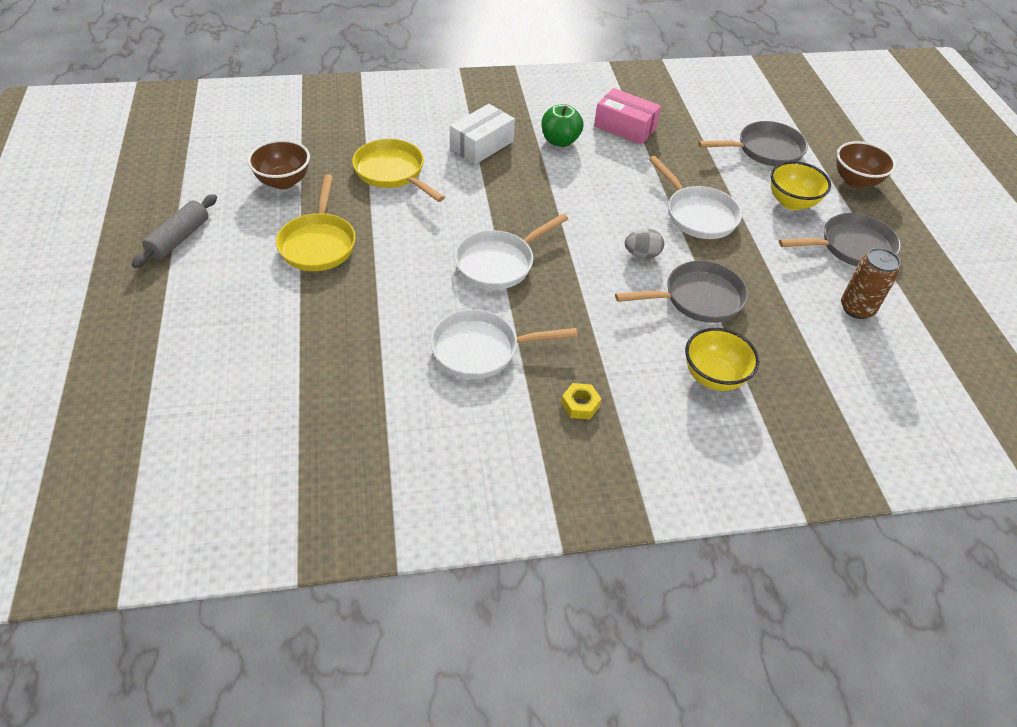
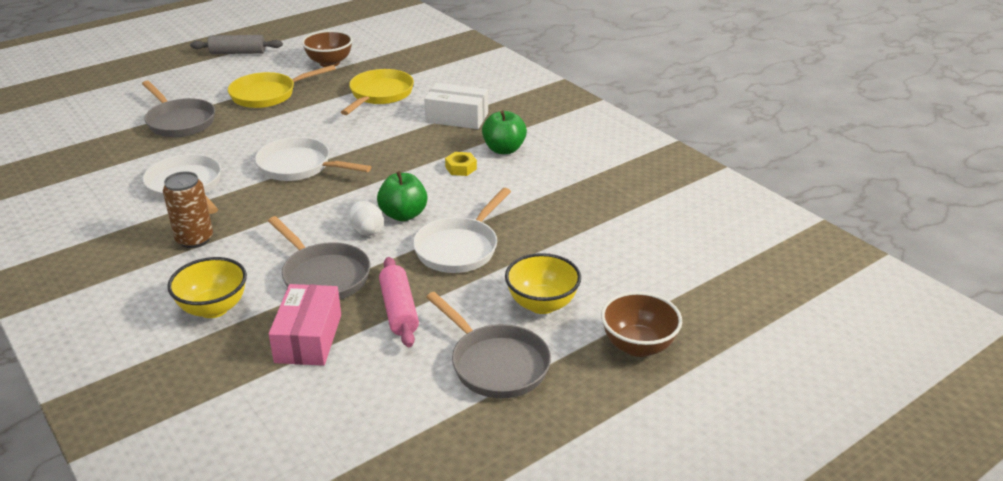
camera: 65 degrees right, 15 degrees down
yellow nut [561,383,601,420] -> yellow nut moved to [445,152,477,176]
pink box [594,88,661,145] -> pink box moved to [269,284,341,366]
grey egg [625,229,664,259] -> white egg [349,201,383,236]
grey pan [698,121,808,166] -> grey pan moved to [142,81,215,137]
brown can [841,248,901,319] -> brown can moved to [163,171,213,248]
none -> green apple [377,171,428,221]
none -> pink rolling pin [379,257,419,347]

